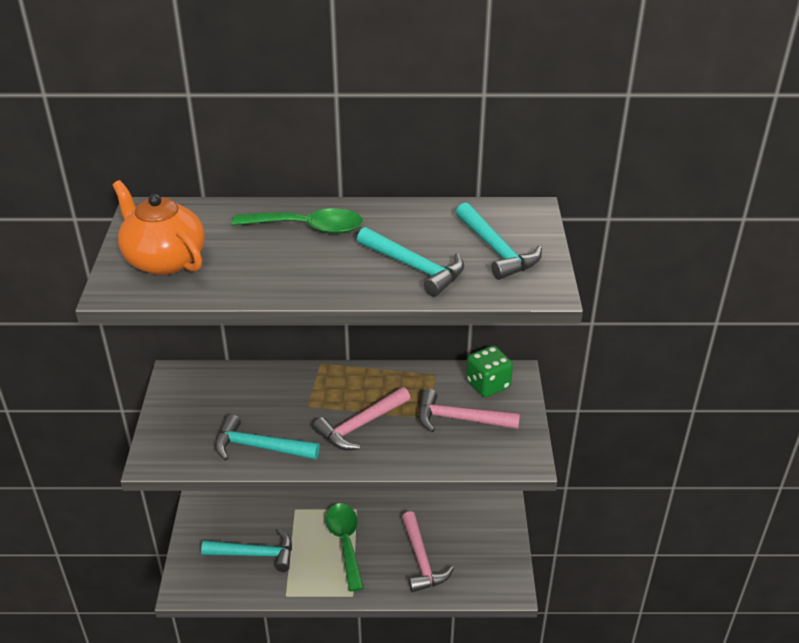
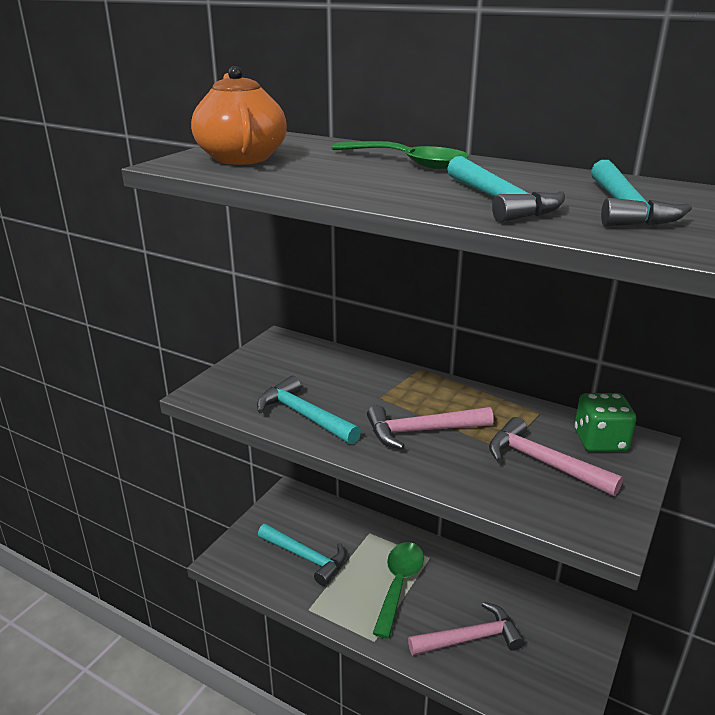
camera: 30 degrees right, 10 degrees down
pink hammer [402,511,454,592] -> pink hammer turned 120 degrees counterclockwise [408,602,525,655]

